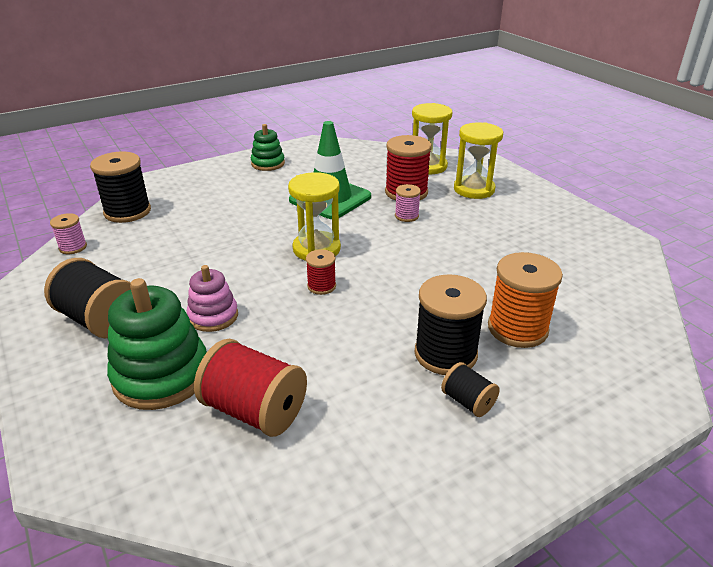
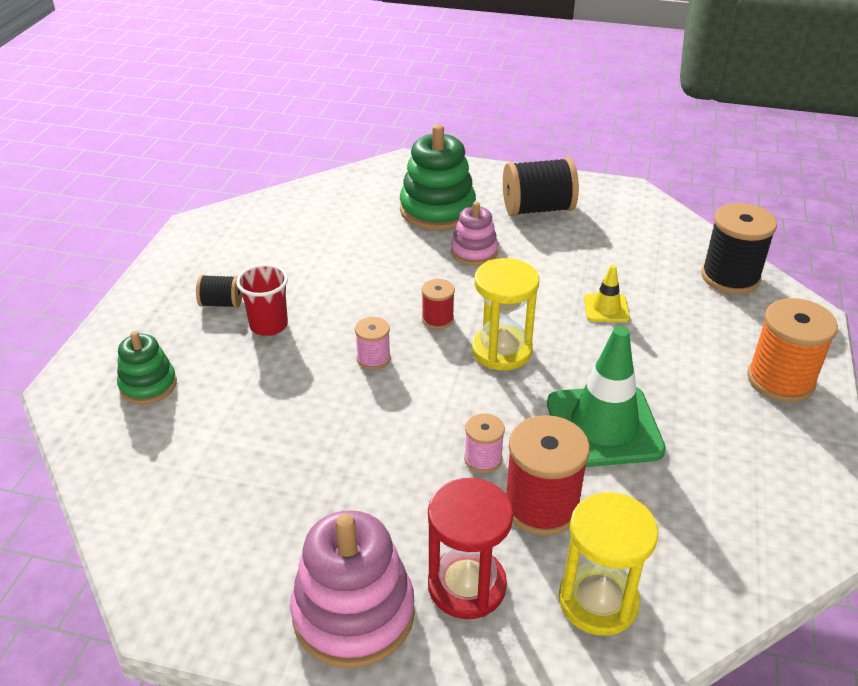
camera: 135 degrees right, 5 degrees up
pink spool [50,213,87,254] -> pink spool moved to [355,317,391,370]
red spool [194,339,307,437] -> none
green stacking toy [251,124,285,171] -> green stacking toy moved to [117,331,177,404]
black spool [415,274,487,375] -> red cup [236,264,288,336]
yellow hourglass [454,122,503,199] -> red hourglass [428,478,513,619]
orange spool [488,252,563,348] -> orange spool moved to [747,298,838,403]
none -> pink stacking toy [290,510,415,668]
none -> yellow traffic cone [584,265,630,322]

